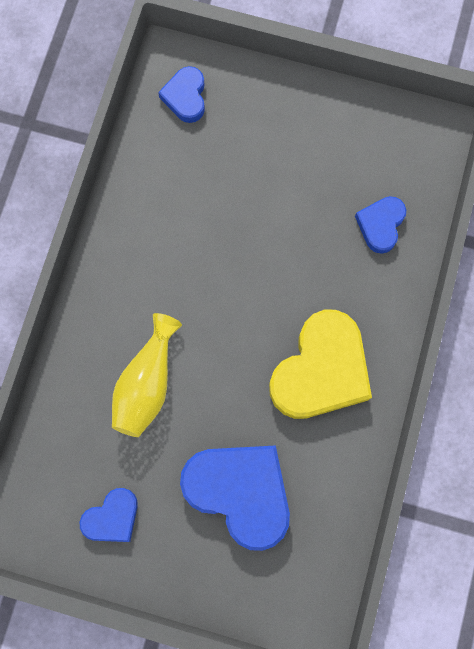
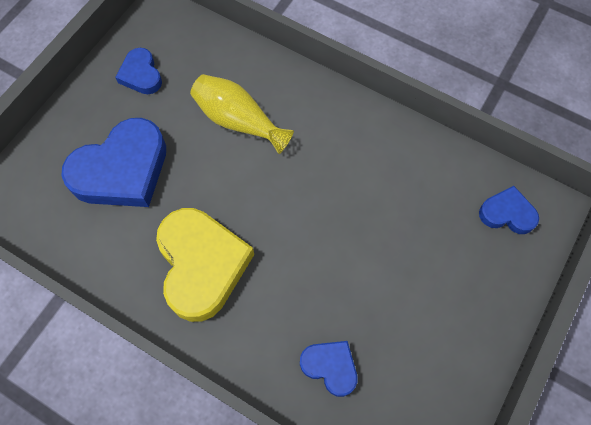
camera: 105 degrees right, 10 degrees down
yellow heart [269,310,372,419] -> yellow heart turned 150 degrees counterclockwise [156,208,254,322]

